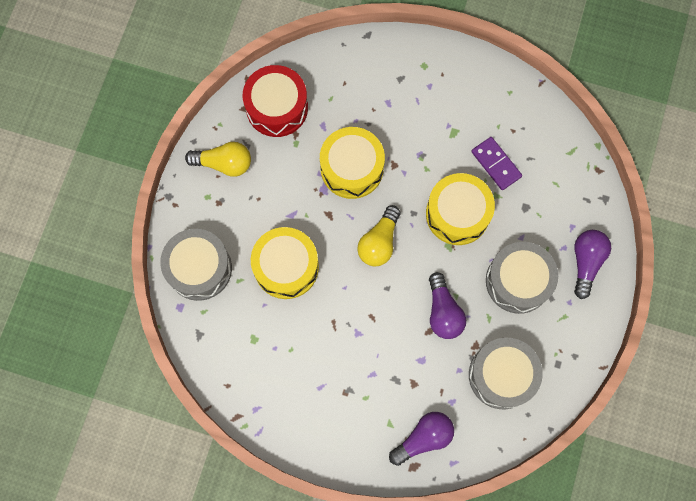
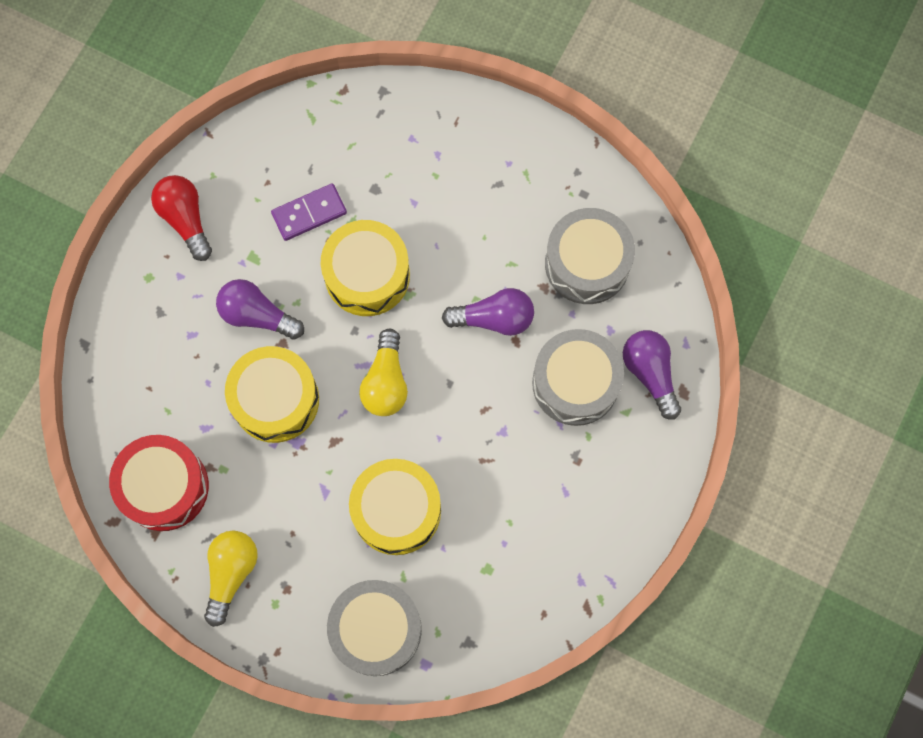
camera: 80 degrees left, 0 degrees up
yellow light bulb [357,205,401,267] -> yellow light bulb turned 60 degrees clockwise [359,329,408,416]
grey drum [486,242,558,314] -> grey drum moved to [532,329,624,426]
purple light bulb [574,230,611,299] -> purple light bulb moved to [216,279,304,340]
none -> red light bulb [151,175,212,261]

